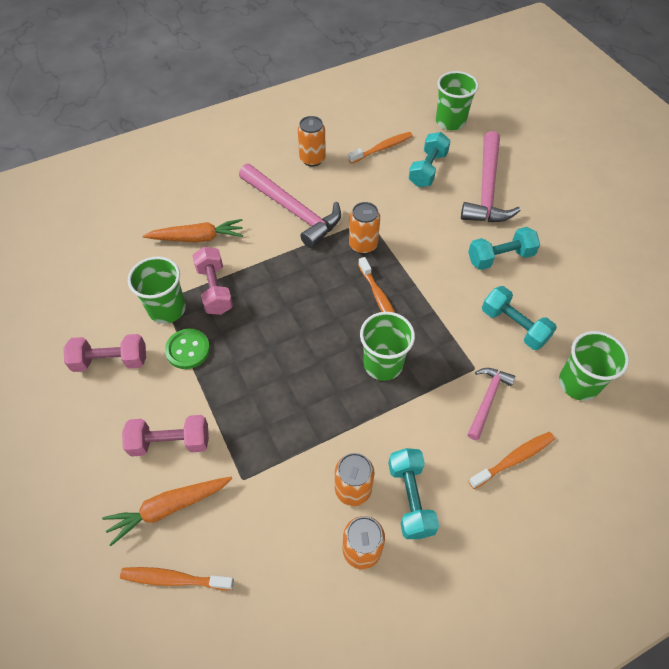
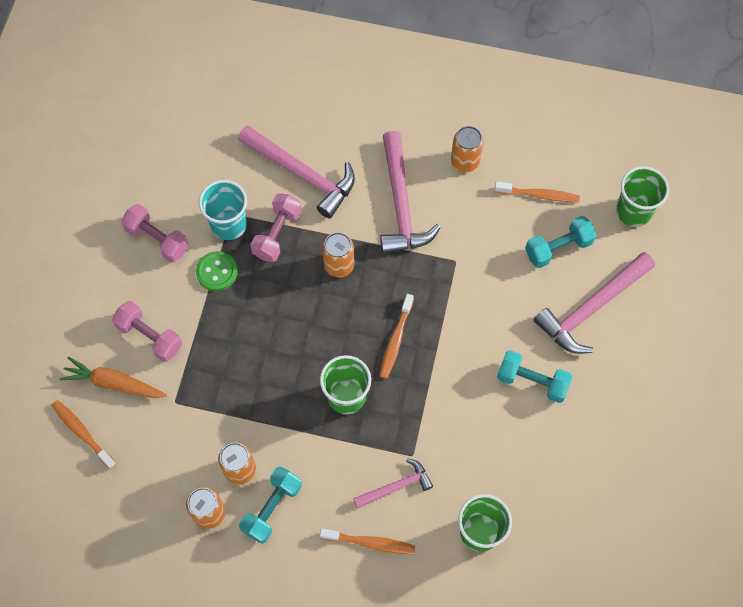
camera: 40 degrees right, 10 degrees up
green cup [128,256,186,324] -> turquoise cup [199,180,247,240]
orange carrot [143,219,243,242] -> pink hammer [238,125,355,219]
orange can [349,202,380,254] -> orange can moved to [322,232,354,277]
turquoise dumbbell [482,286,557,350] -> none

